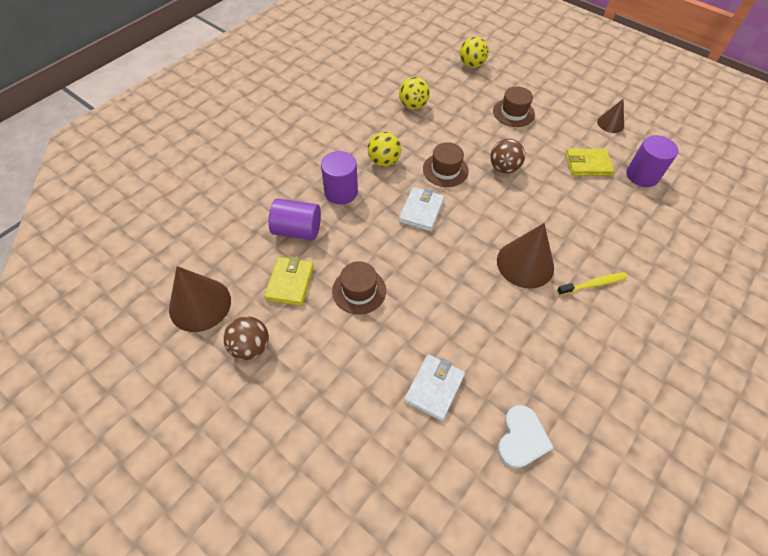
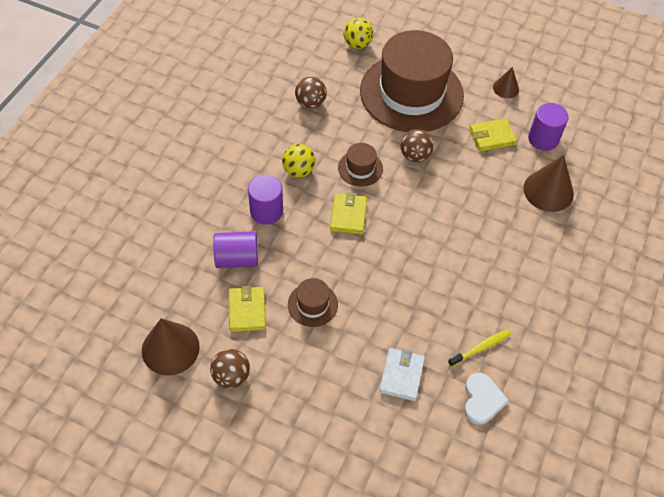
camera: 15 degrees left, 0 degrees up
yellow ball [399,77,430,110] -> brown ball [295,77,327,109]
white wallet [399,187,444,231] -> yellow wallet [330,192,367,234]
brown hat [493,86,535,127] -> brown hat [360,30,464,132], size x2.45
brown cone [497,223,554,289] -> brown cone moved to [523,155,574,212]
yellow toothbrush [557,272,628,295] -> yellow toothbrush moved to [448,329,511,367]

